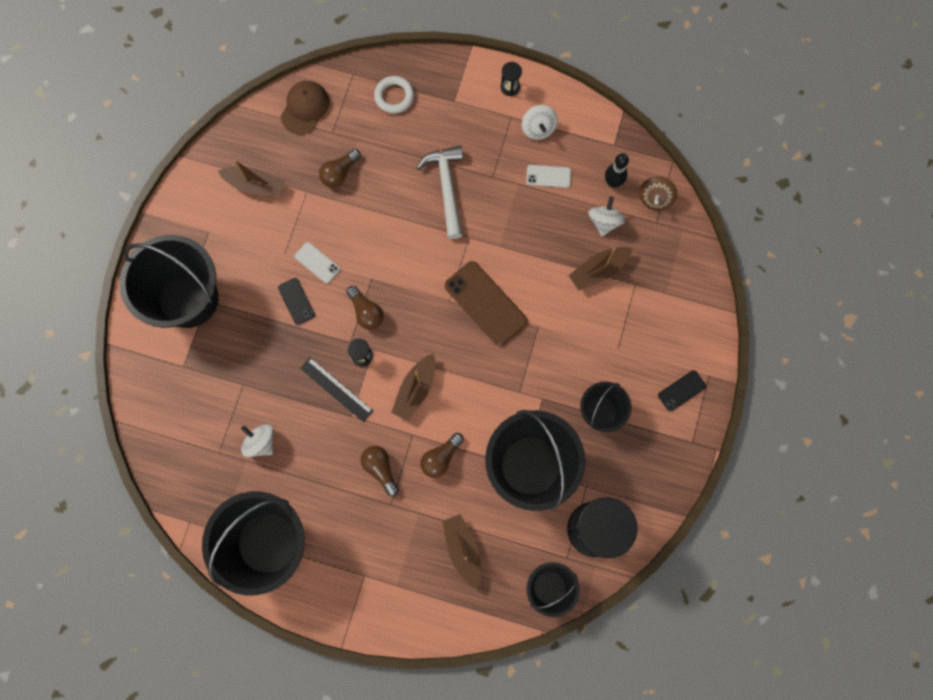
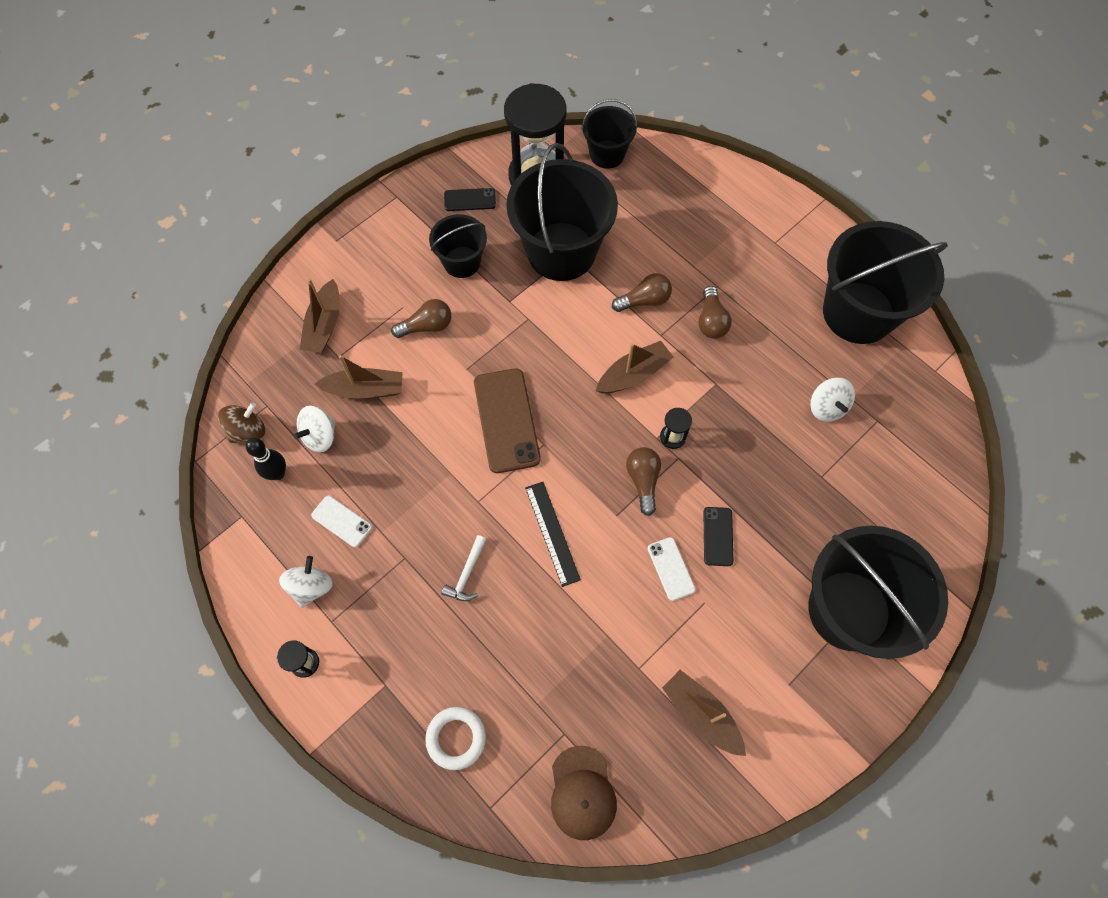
camera: 150 degrees left, 10 degrees down
brown cap [280,81,329,134] -> brown cap turned 60 degrees counterclockwise [551,746,617,840]
black ruler [300,357,373,422] -> black ruler moved to [525,482,581,587]
brown light bulb [319,149,361,188] -> brown light bulb moved to [391,299,451,338]
white hammer [417,146,463,239] -> white hammer [441,535,487,601], size x0.53
brown boat [442,514,481,590] -> brown boat moved to [300,279,340,353]
black phone [658,370,706,411] -> black phone moved to [444,188,496,211]

